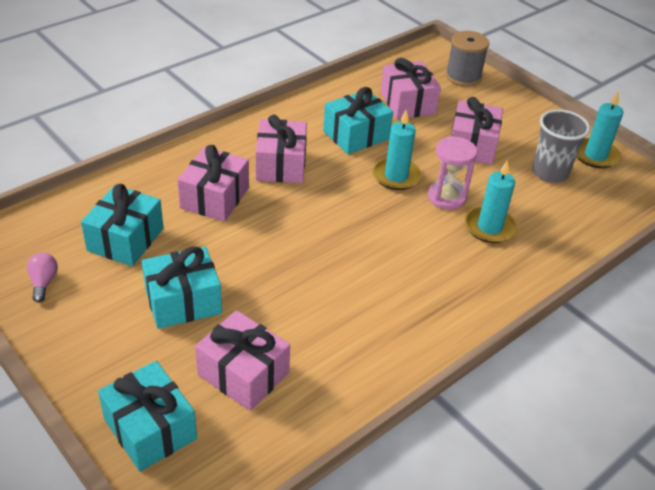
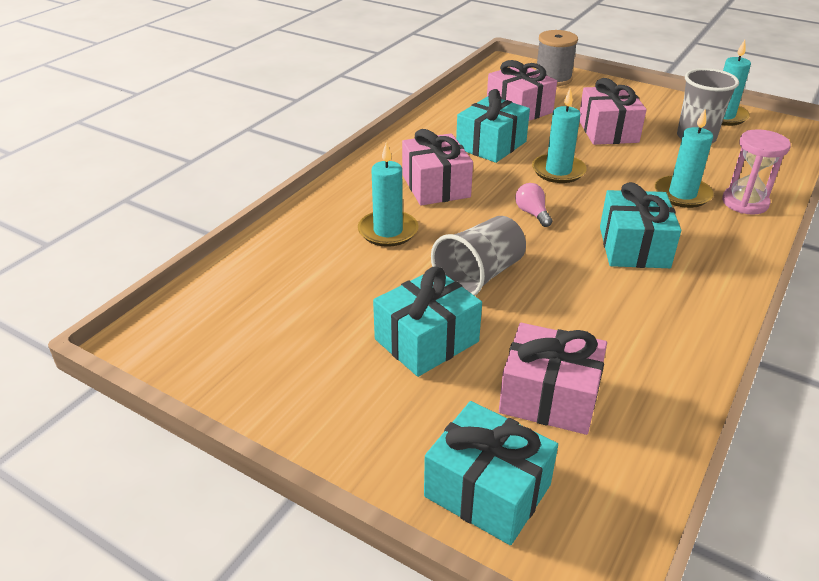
camera: 15 degrees left, 5 degrees down
pink light bulb [27,253,58,303] -> pink light bulb moved to [515,183,553,227]
turquoise gift [81,184,164,266] -> turquoise gift moved to [600,182,681,268]
pink gift [178,145,249,222] -> turquoise candle [358,142,419,247]
pink hourglass [428,136,477,210] -> pink hourglass moved to [722,129,791,215]
none -> grey cup [431,216,526,296]

